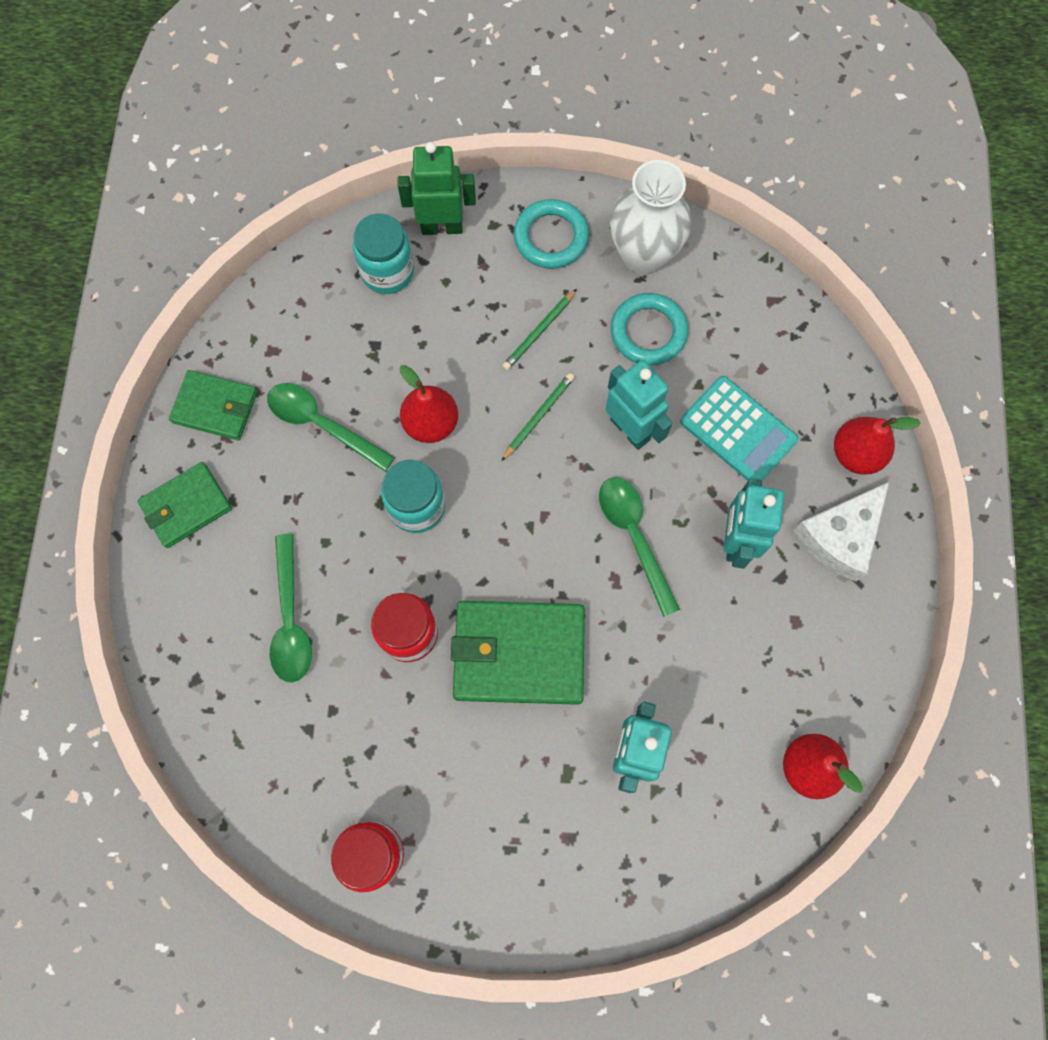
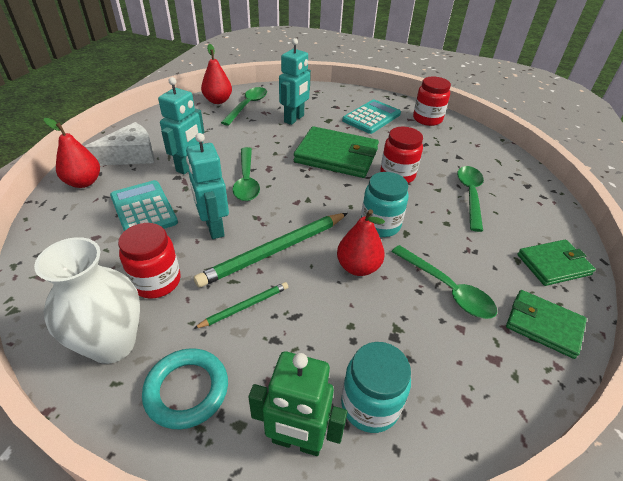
camera: 165 degrees left, 30 degrees down
green pencil [501,373,574,461] -> green pencil [194,213,348,287], size x1.95
turquoise ring [611,293,688,365] -> red jar [118,223,181,298]
none -> green spoon [221,87,267,126]
none -> turquoise calculator [342,100,401,134]

